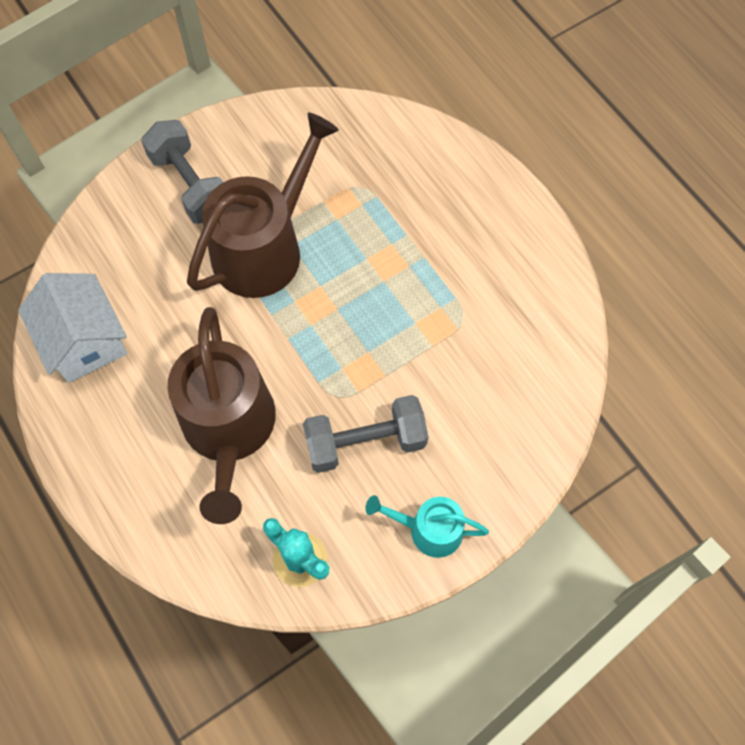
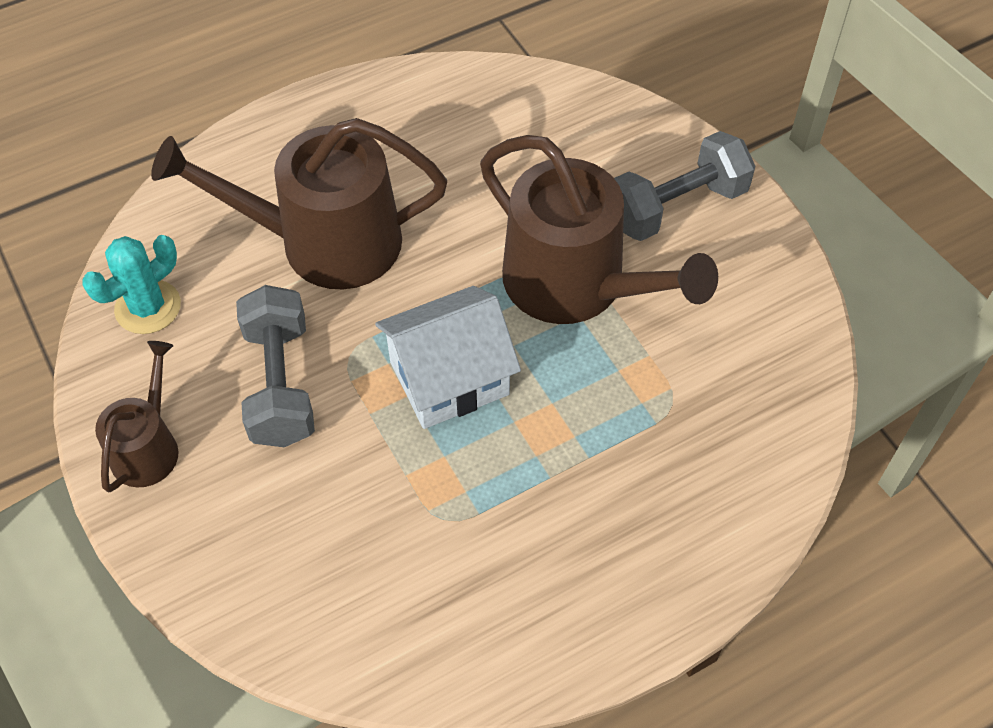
camera: 95 degrees right, 10 degrees down
white house [18,273,127,383] -> white house moved to [375,286,521,429]
turquoise watering can [365,495,489,558] -> brown watering can [95,341,178,493]

